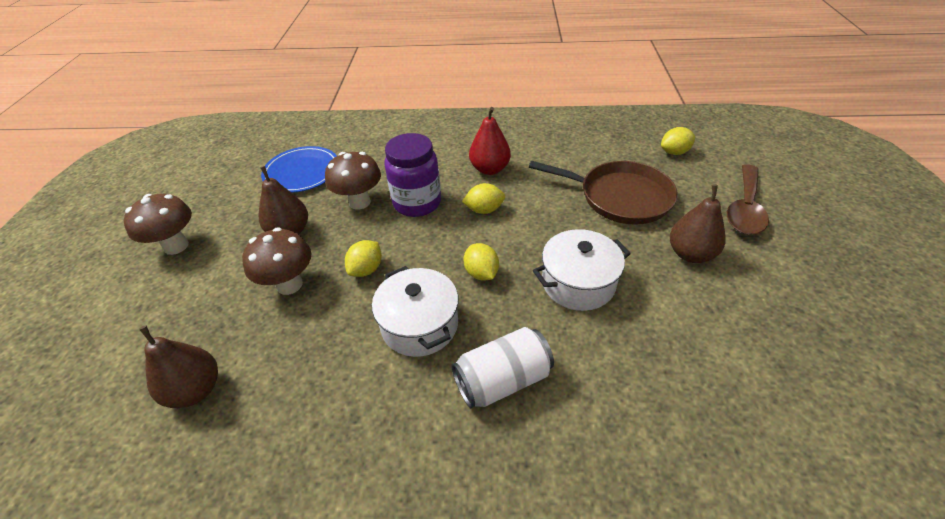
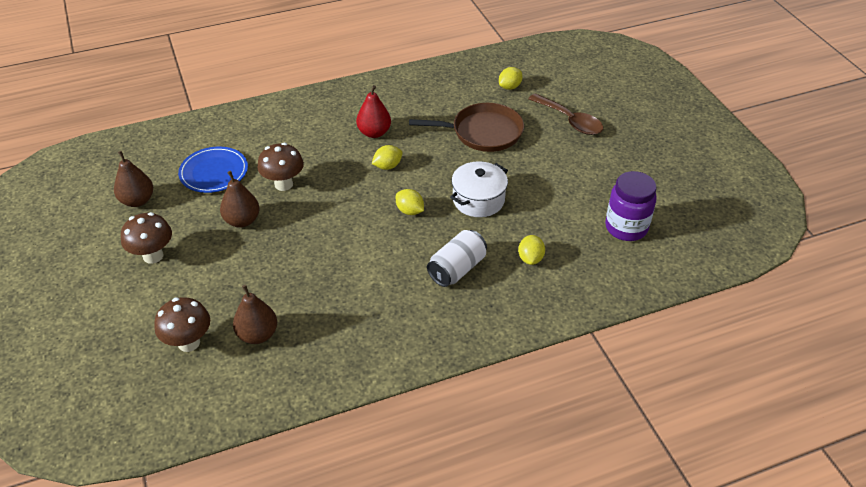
camera: 25 degrees left, 0 degrees up
brown mushroom [242,227,311,295] -> brown mushroom moved to [154,297,210,352]
yellow lemon [345,240,382,277] -> yellow lemon moved to [518,235,545,265]
white pot [372,266,458,357] -> none
purple jar [384,133,441,217] -> purple jar moved to [605,171,657,241]
brown pear [670,184,726,263] -> brown pear moved to [114,151,153,207]
brown spoon [727,164,769,235] -> brown spoon turned 45 degrees counterclockwise [529,93,603,135]

